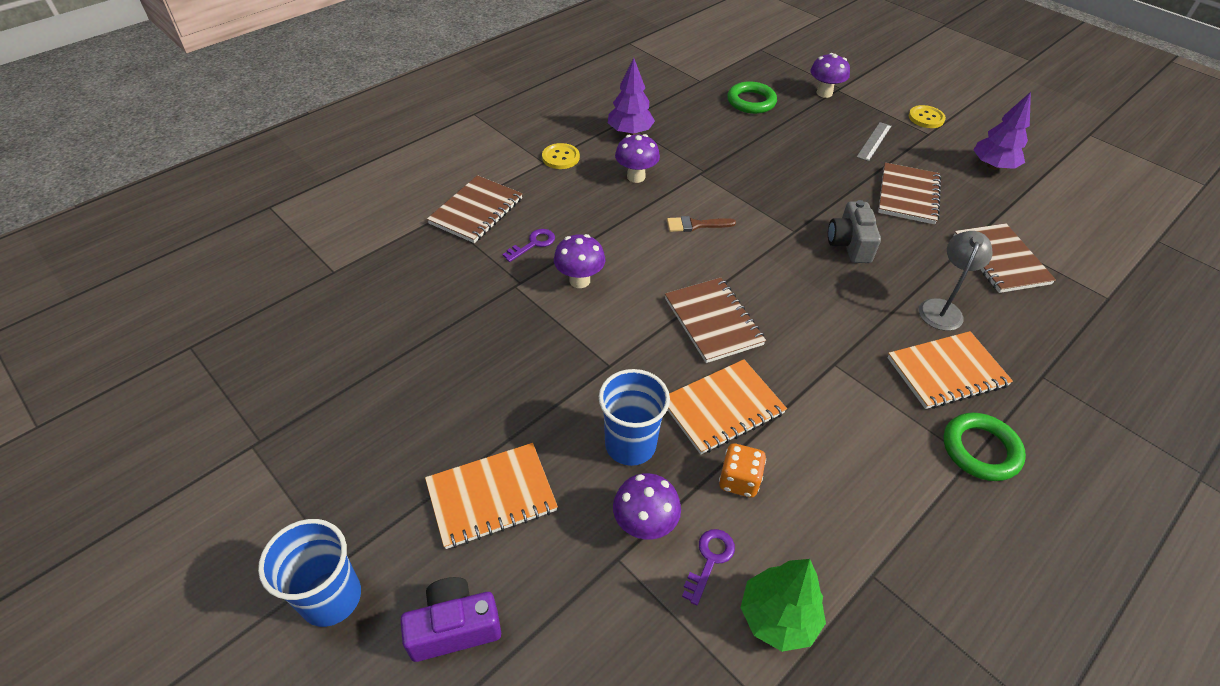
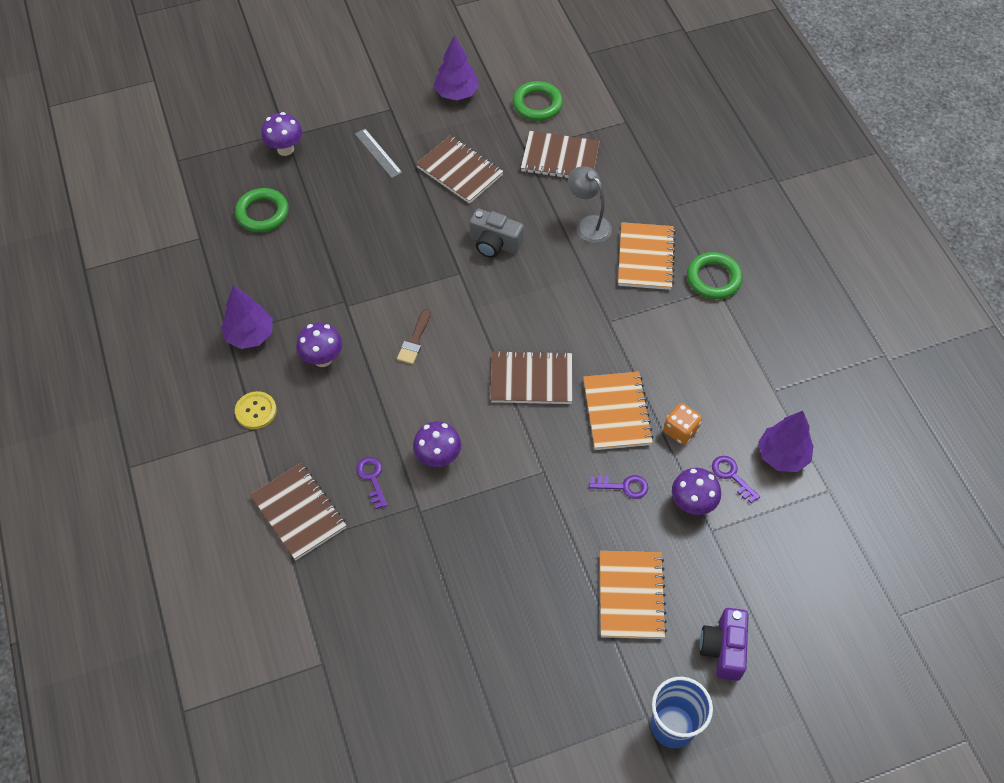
camera: 65 degrees left, 10 degrees up
blue cup [599,369,670,466] -> purple key [589,475,648,499]
green tree [740,559,826,652] -> purple tree [758,411,814,472]
yellow button [909,105,946,128] -> none
none -> green ring [513,81,563,121]

